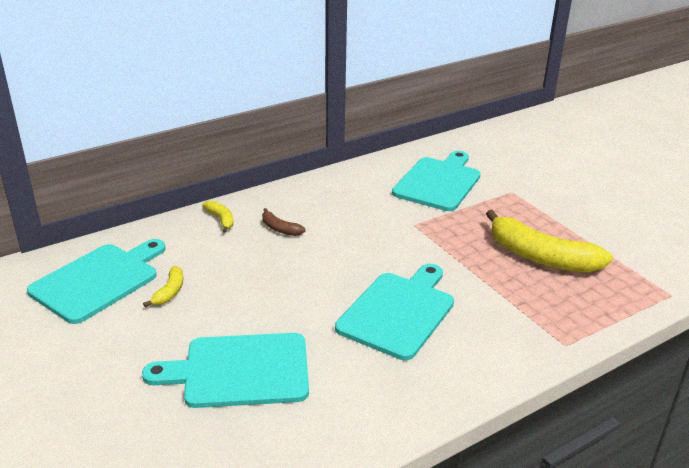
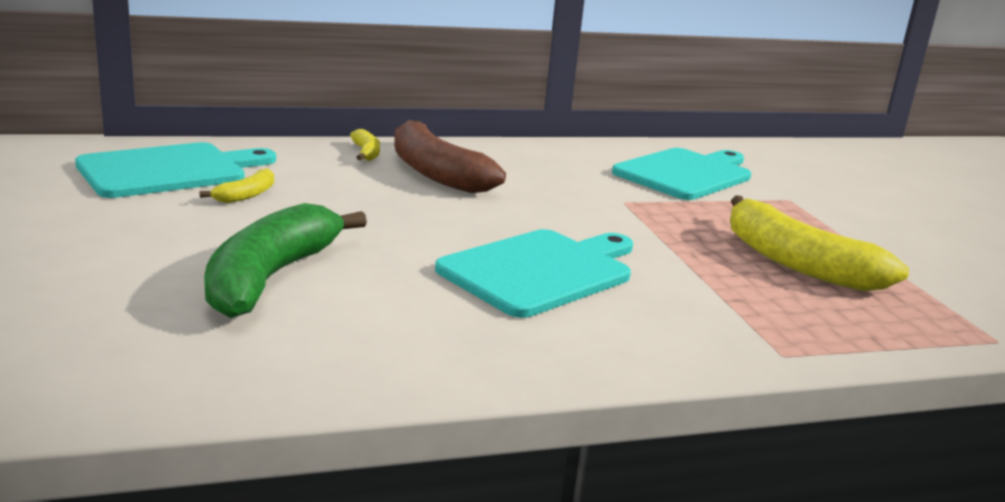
camera: 15 degrees right, 10 degrees down
turquoise cutting board [142,333,309,408] -> green banana [204,203,367,318]
brown banana [262,208,306,236] -> brown banana [394,120,506,193], size x2.23

